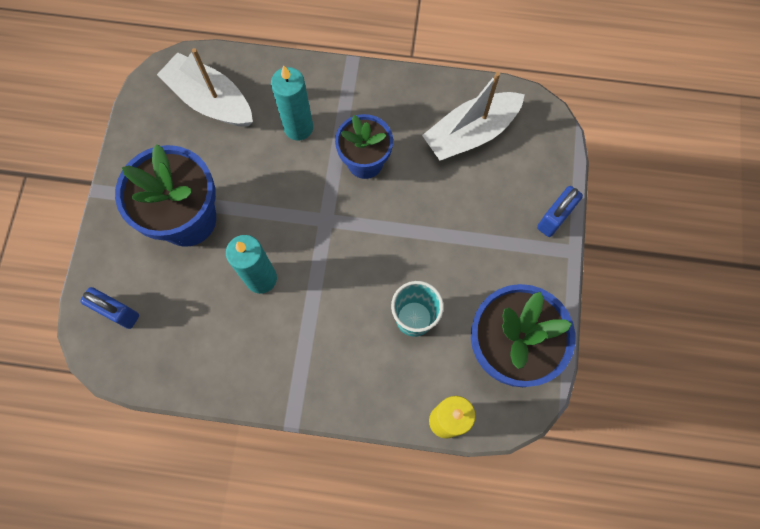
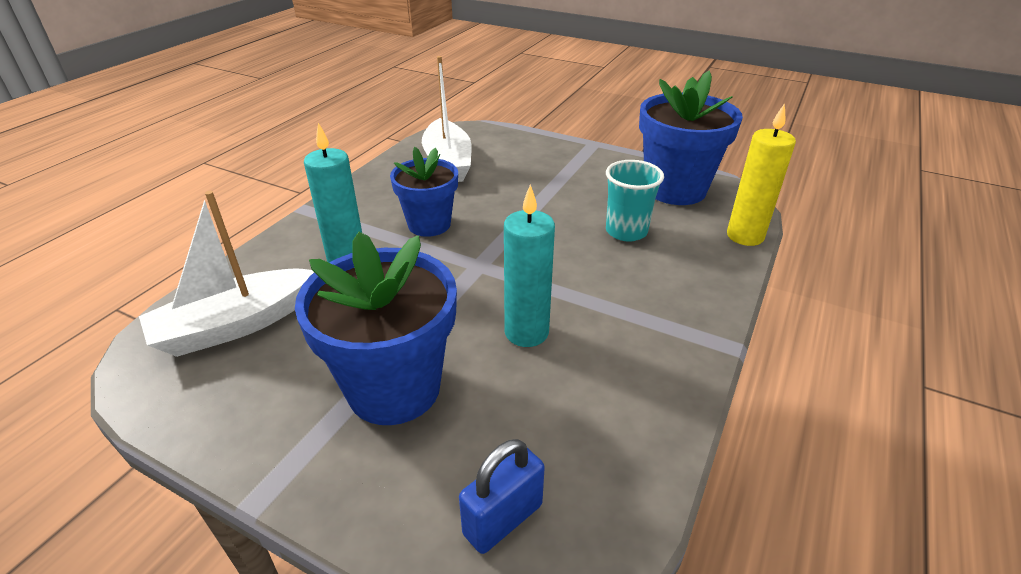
camera: 70 degrees left, 35 degrees down
blue padlock [537,186,583,237] -> none

